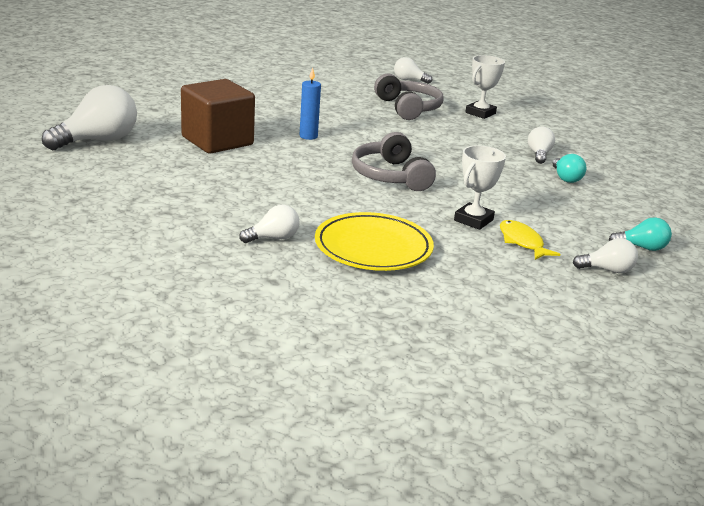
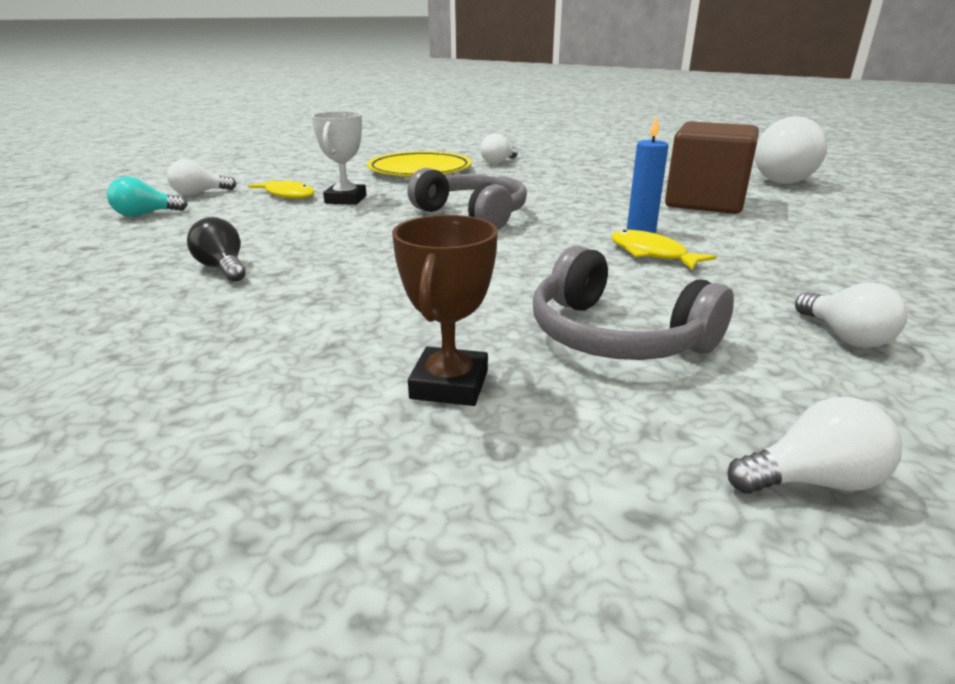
camera: 155 degrees right, 0 degrees up
white trophy [465,55,505,119] -> brown trophy [392,215,498,406]
white light bulb [528,127,555,164] -> white light bulb moved to [795,282,907,348]
turquoise light bulb [553,154,586,183] -> black light bulb [187,217,246,282]
none -> yellow fish [611,230,717,270]

